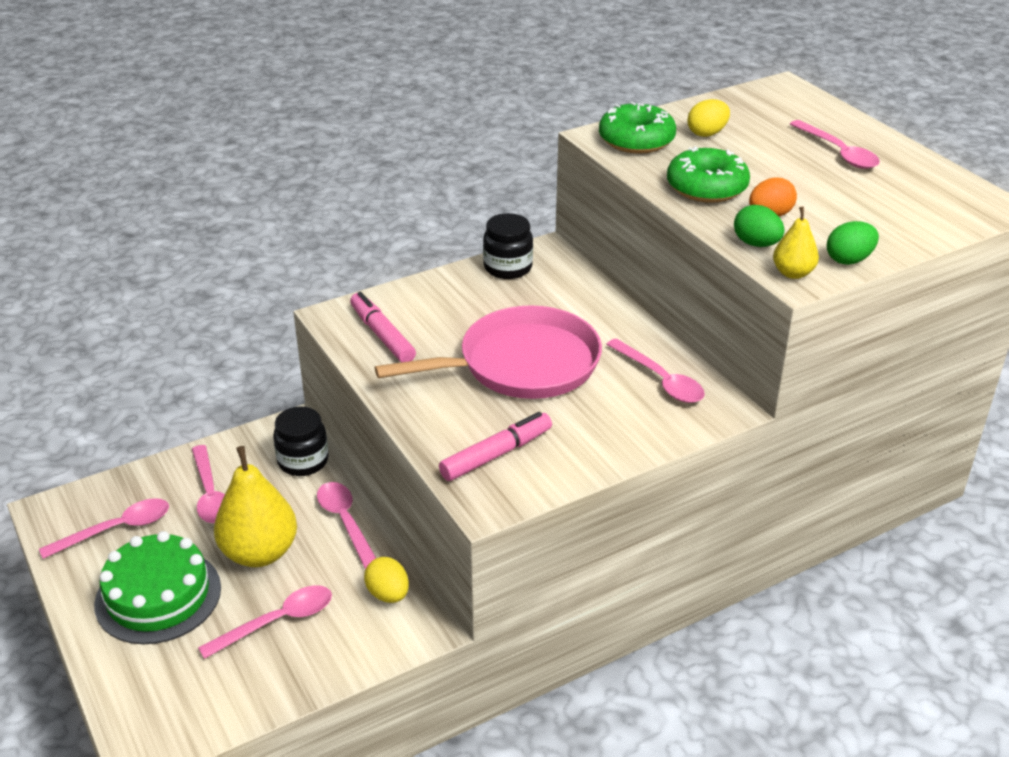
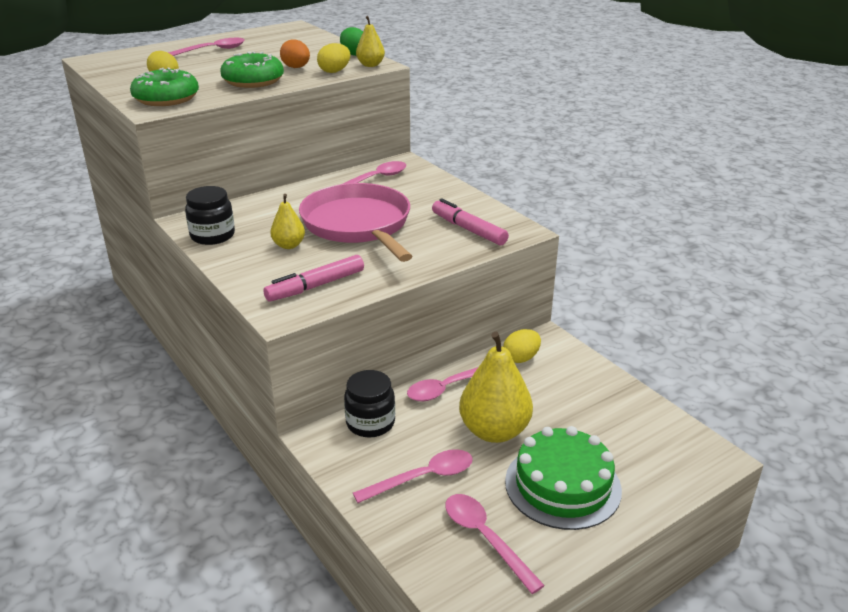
camera: 95 degrees left, 5 degrees down
pink spoon [198,585,332,659] -> none
green egg [734,205,785,247] -> yellow egg [317,43,350,73]
none -> yellow pear [270,194,305,249]

